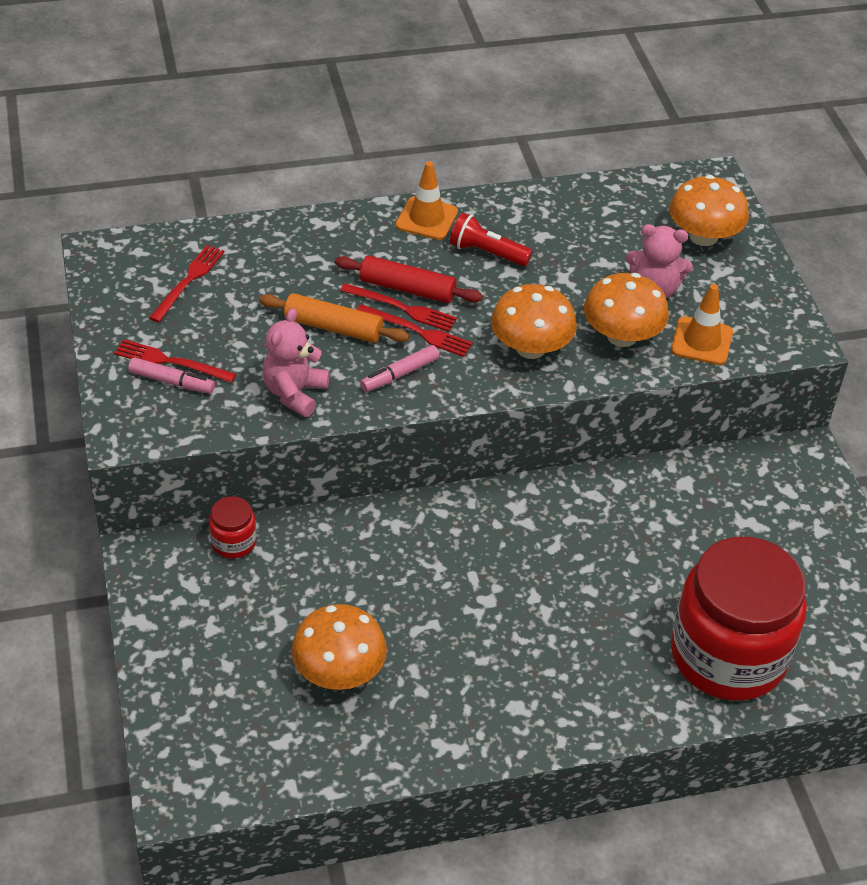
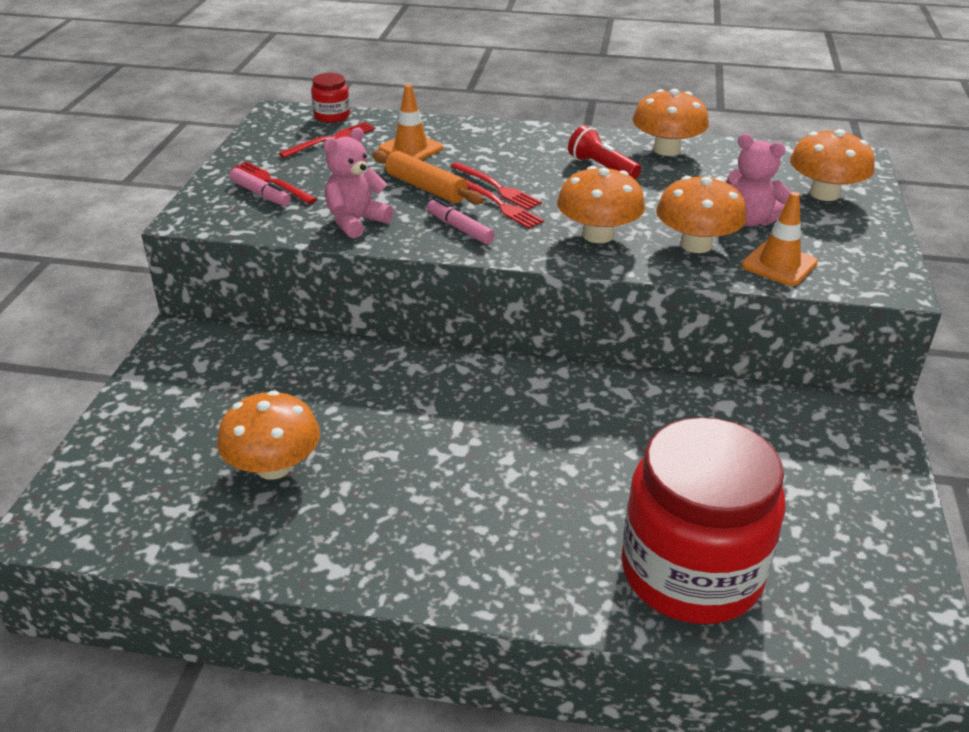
camera: 25 degrees right, 10 degrees down
red jar [209,496,256,559] -> red jar moved to [311,73,350,123]
red rolling pin [335,255,482,303] -> none
pink marker [360,345,439,392] -> pink marker turned 60 degrees clockwise [427,198,495,244]
orange traffic cone [395,161,458,240] -> orange traffic cone moved to [379,84,443,160]
none -> orange mushroom [633,89,709,156]

